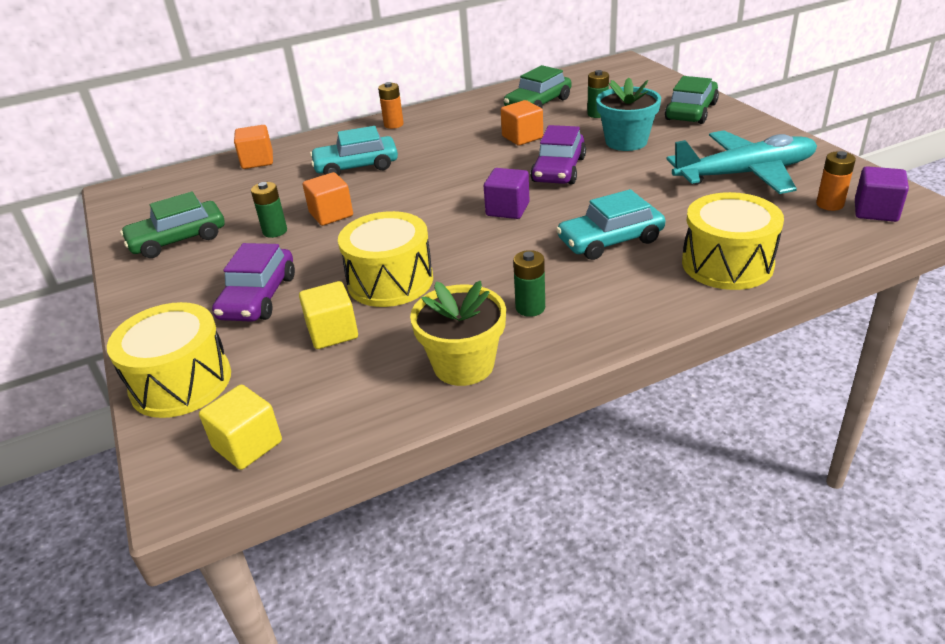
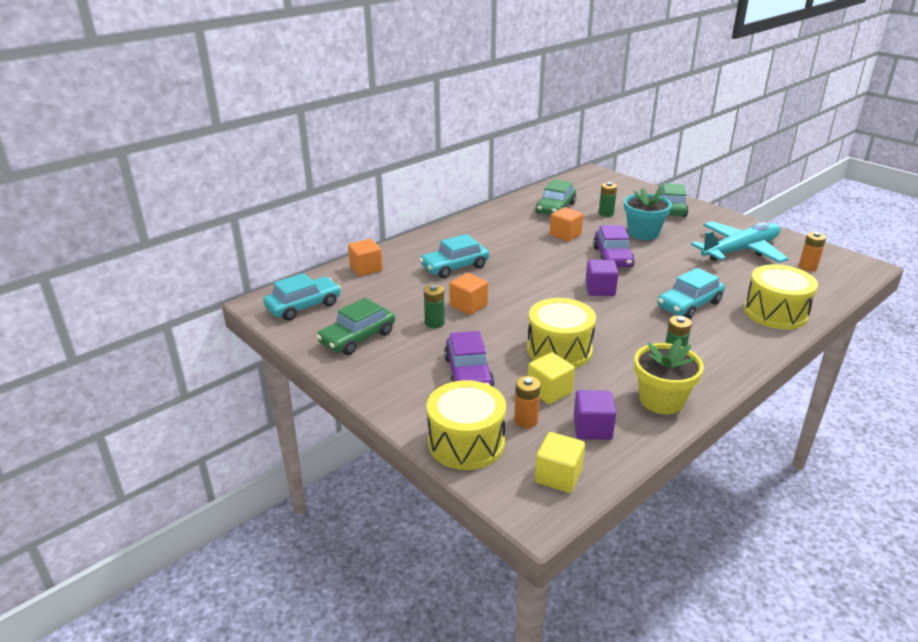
camera: 20 degrees left, 5 degrees down
orange battery [378,82,404,129] -> orange battery moved to [514,376,541,428]
purple cube [855,166,909,222] -> purple cube moved to [574,390,616,440]
none -> turquoise car [263,273,341,321]

